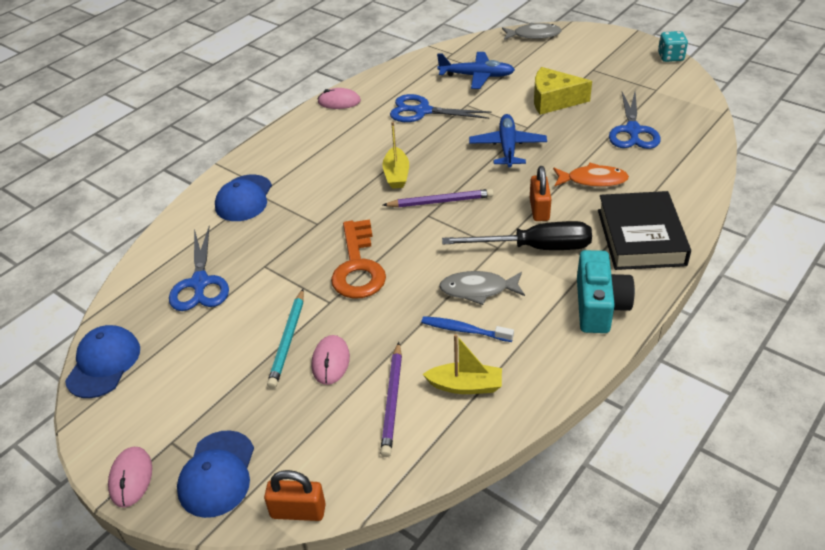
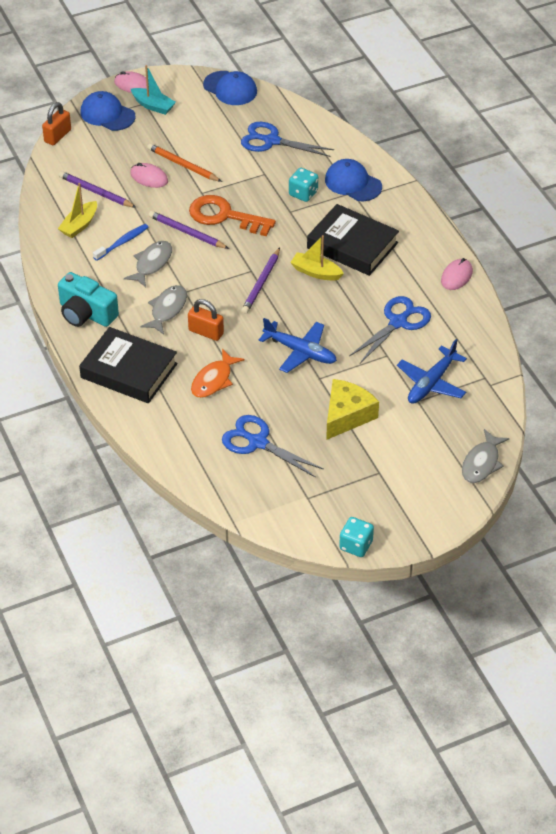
camera: 115 degrees right, 5 degrees up
turquoise pencil [267,289,304,389] -> orange pencil [147,143,222,182]
black screwdriver [442,221,592,250] -> grey fish [141,285,187,335]
none -> turquoise boat [131,65,176,115]
none -> purple pencil [149,211,229,249]
none -> turquoise dice [289,168,318,202]
none -> black book [307,204,399,276]

